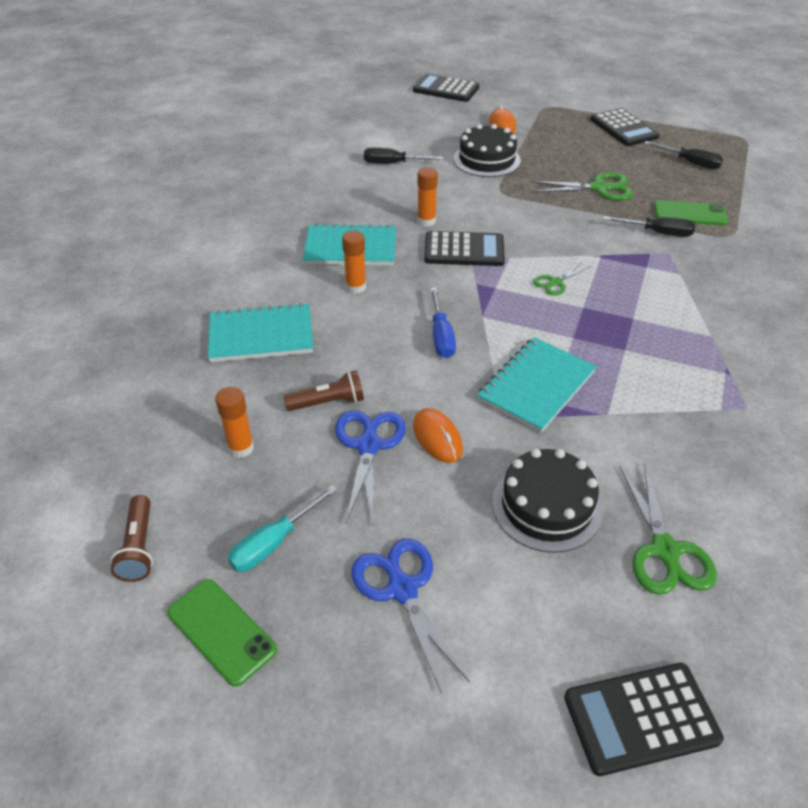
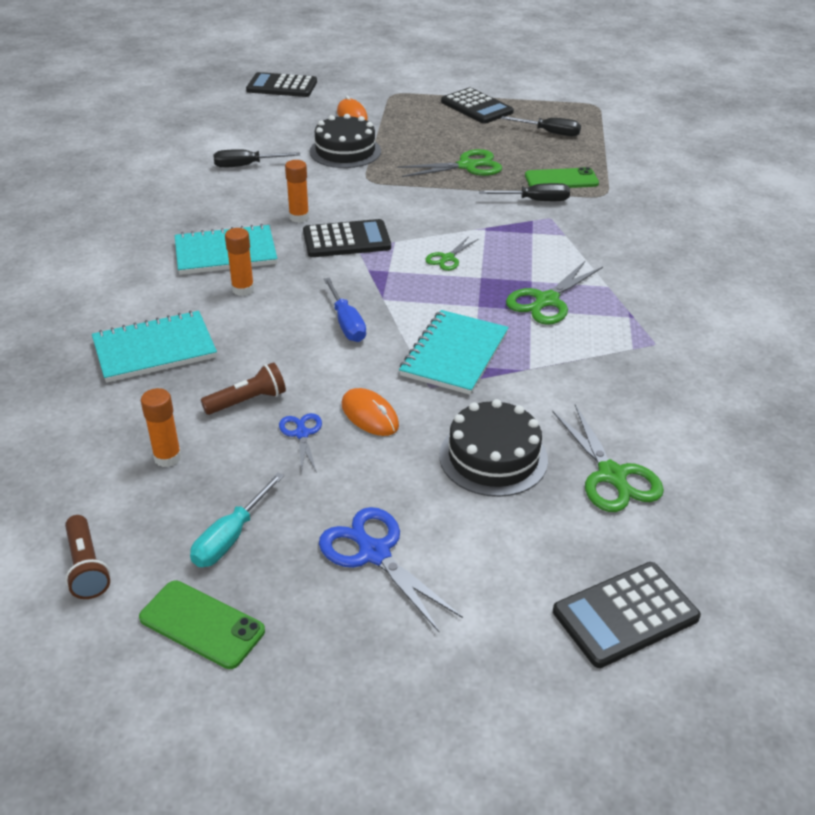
camera: 15 degrees left, 5 degrees down
blue scissors [335,410,406,526] -> blue scissors [279,413,322,473], size x0.58
none -> green scissors [506,261,603,325]

